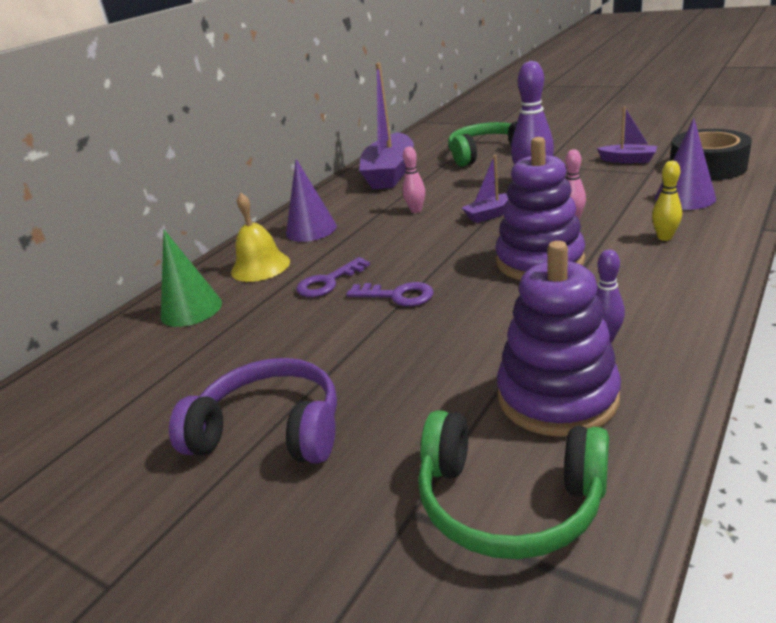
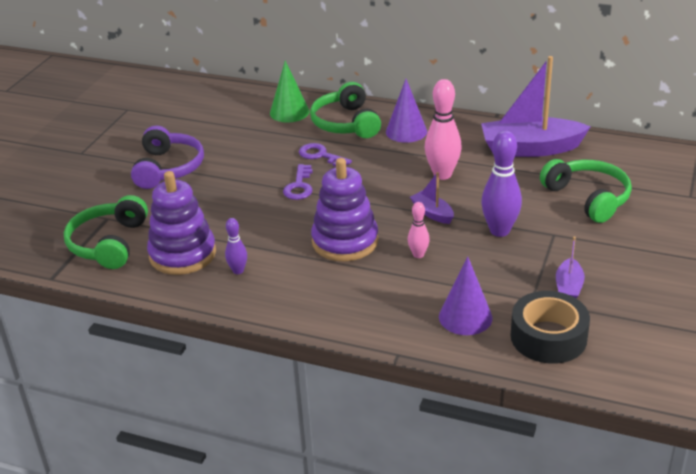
camera: 75 degrees right, 5 degrees up
yellow bell [231,193,290,282] -> green headphones [310,82,381,138]
pink bowling pin [403,147,425,213] -> pink bowling pin [425,79,462,180], size x1.85
yellow bowling pin [652,161,682,241] -> none

